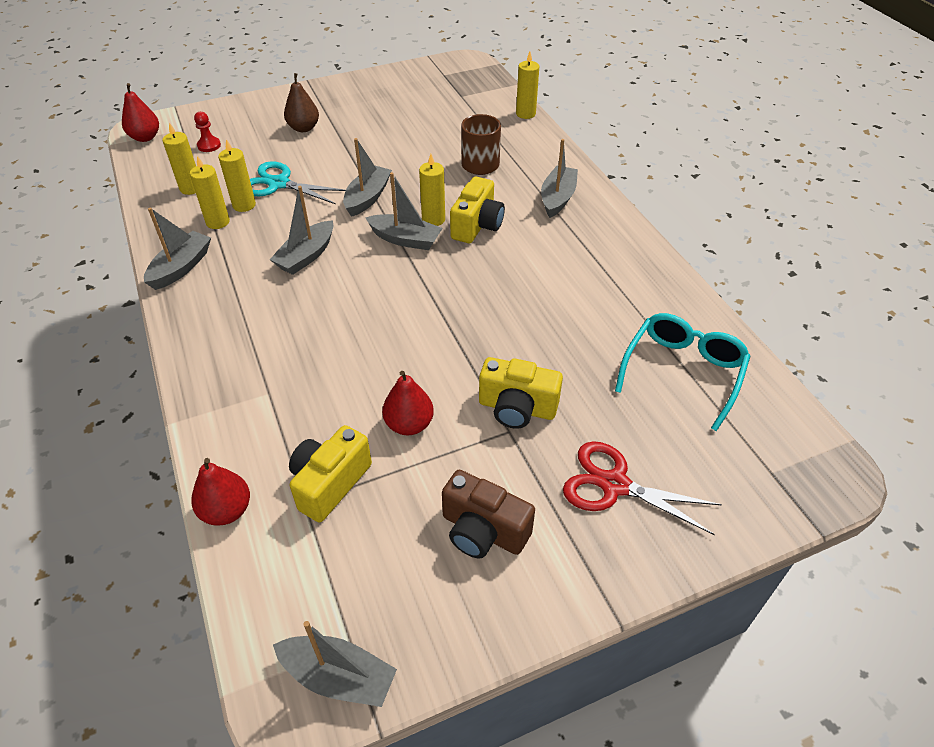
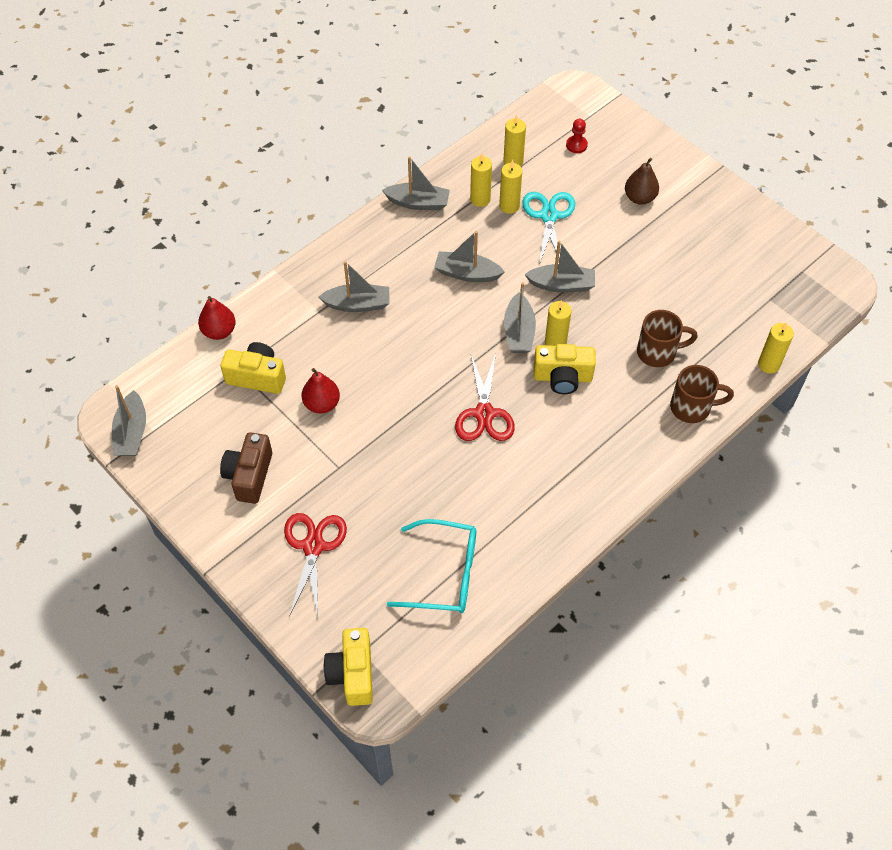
camera: 70 degrees right, 10 degrees up
red pear [122,83,159,142] -> none
yellow camera [479,357,563,429] -> yellow camera moved to [324,628,373,706]
grey boat [541,139,578,218] -> grey boat moved to [319,261,389,312]
none -> red scissors [455,353,515,441]
none -> brown mug [670,365,734,423]

